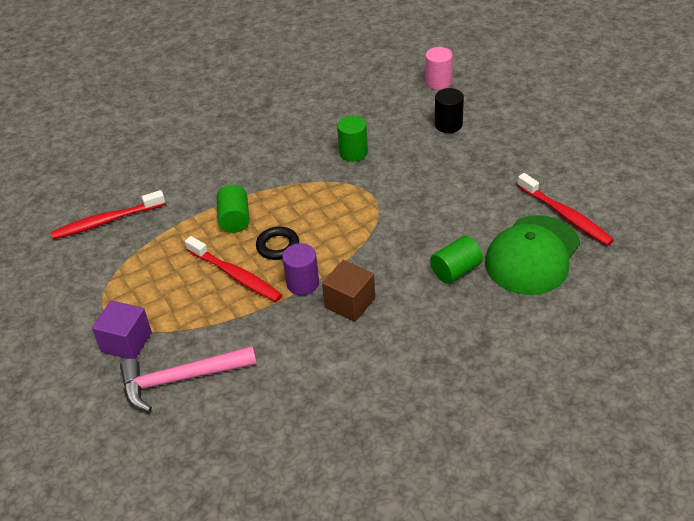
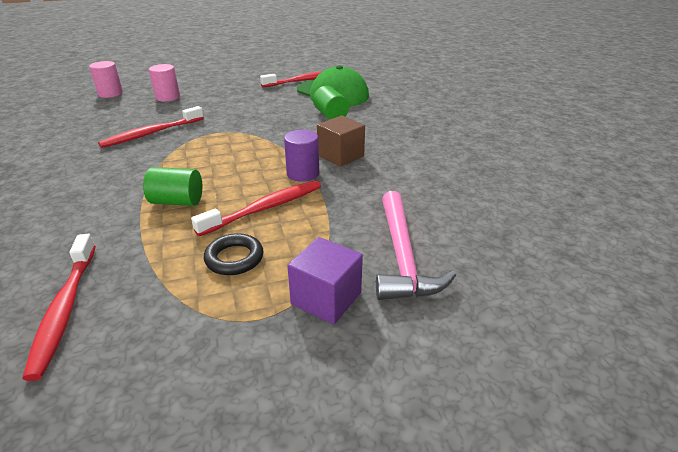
camera: 80 degrees left, 10 degrees down
black ring [256,226,299,260] -> black ring moved to [204,233,264,275]
green cylinder [337,116,368,162] -> red toothbrush [98,106,204,148]
black cylinder [435,88,464,133] -> pink cylinder [149,64,180,101]

